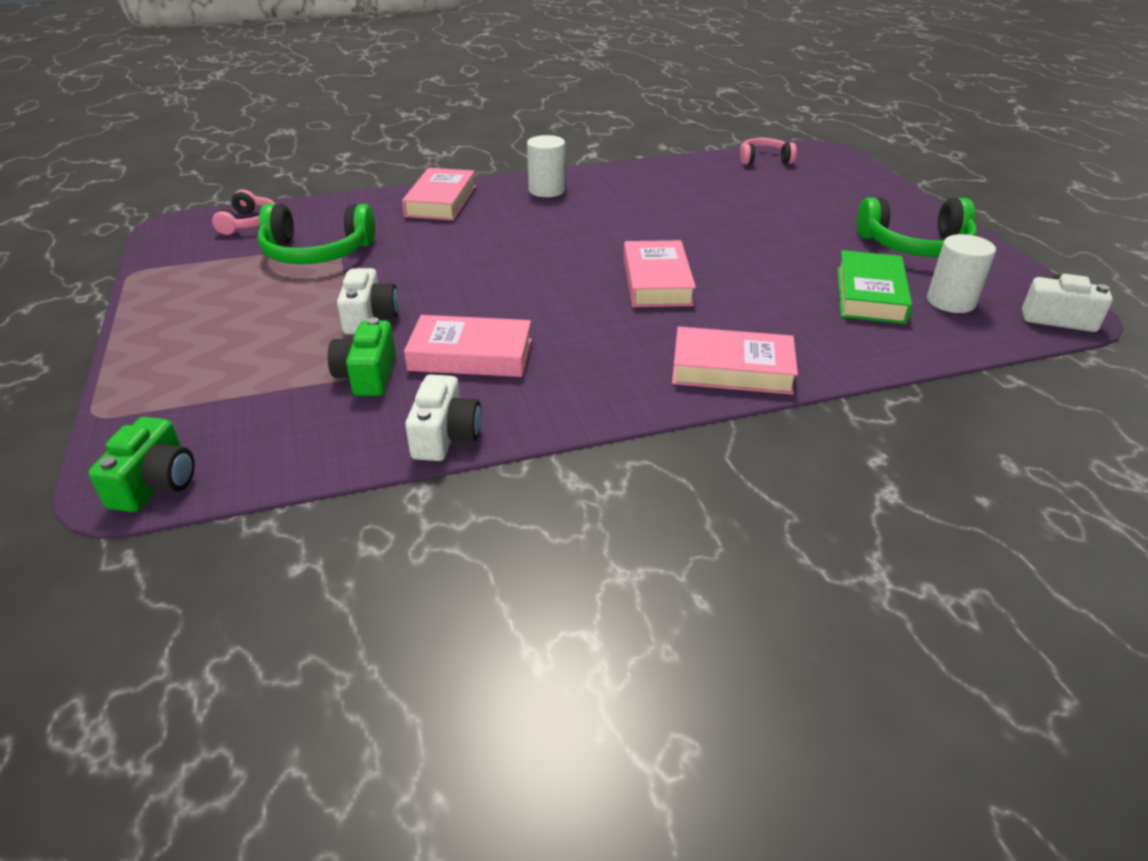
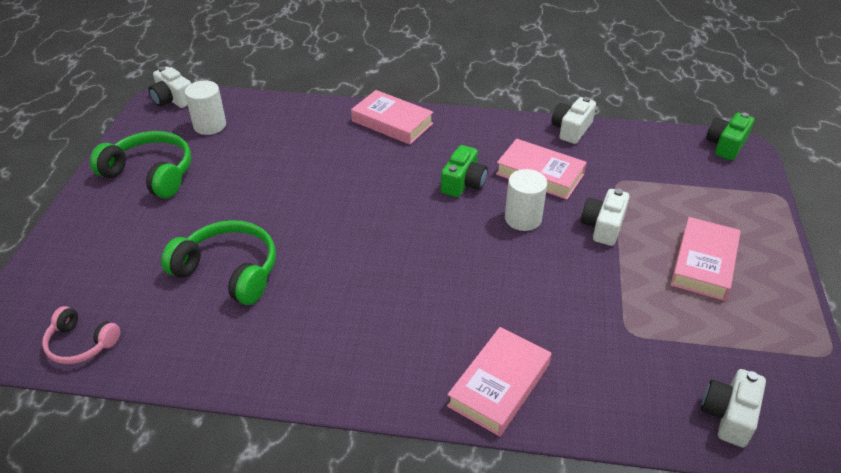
camera: 155 degrees left, 5 degrees up
pink headphones [212,190,275,235] -> white camera [701,369,766,448]
green headphones [257,203,375,264] -> green headphones moved to [161,220,276,305]
green camera [328,317,396,396] -> green camera moved to [441,145,488,197]
white cylinder [527,135,566,197] -> white cylinder moved to [505,169,547,231]
pink book [623,240,696,307] -> pink book moved to [671,217,741,301]
green book [837,250,912,324] -> none

